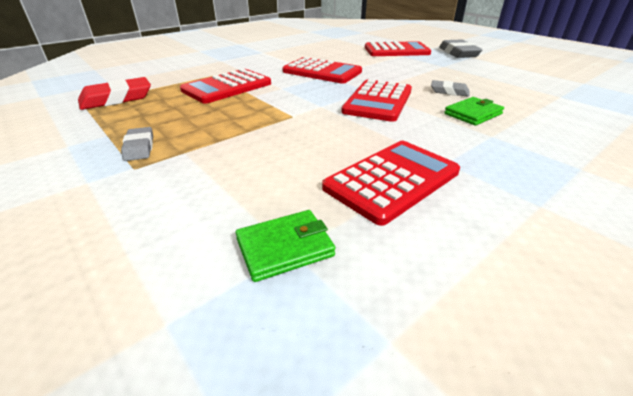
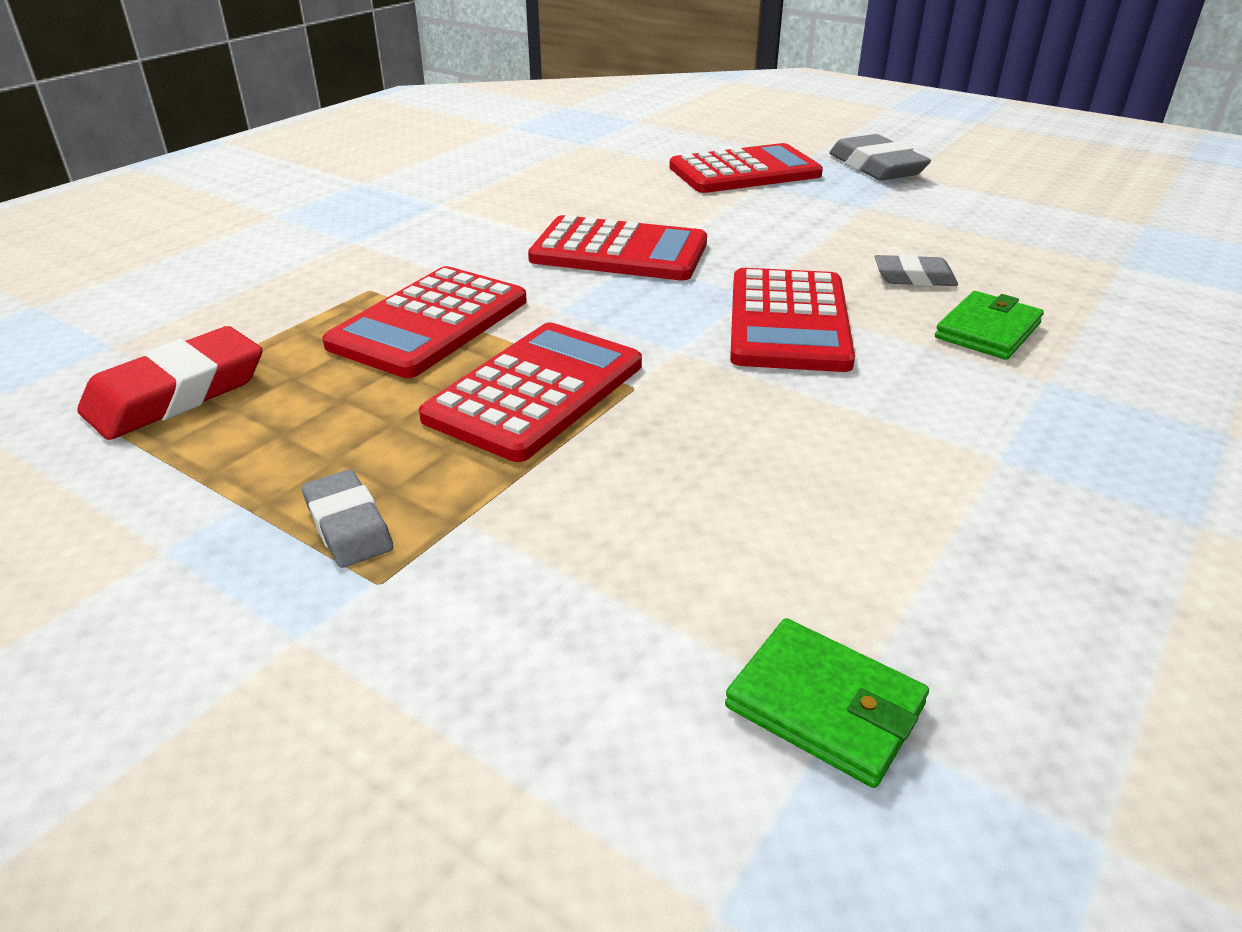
camera: 15 degrees left, 0 degrees up
green wallet [236,210,336,282] -> green wallet turned 75 degrees clockwise [725,618,929,788]
red calculator [322,141,460,226] -> red calculator moved to [419,322,642,462]

